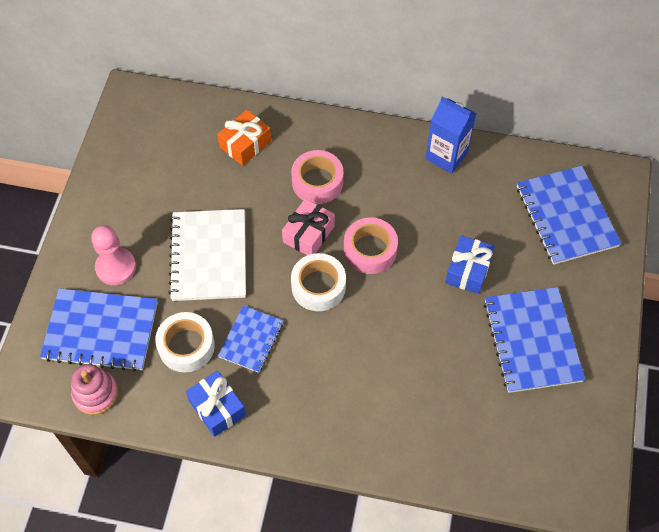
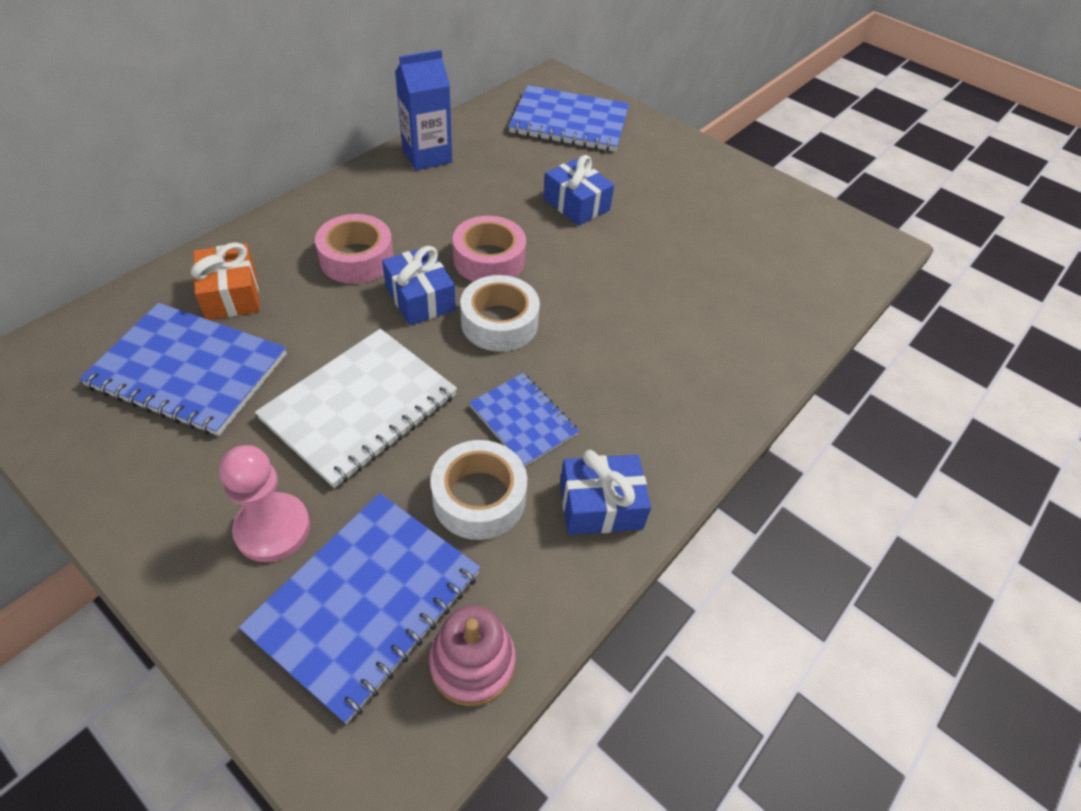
camera: 65 degrees left, 10 degrees down
white notebook [168,209,246,301] -> white notebook turned 75 degrees counterclockwise [255,329,457,488]
pink gift [282,199,335,255] -> blue gift [382,246,456,325]
blue notebook [484,287,585,393] -> blue notebook moved to [79,303,287,436]

